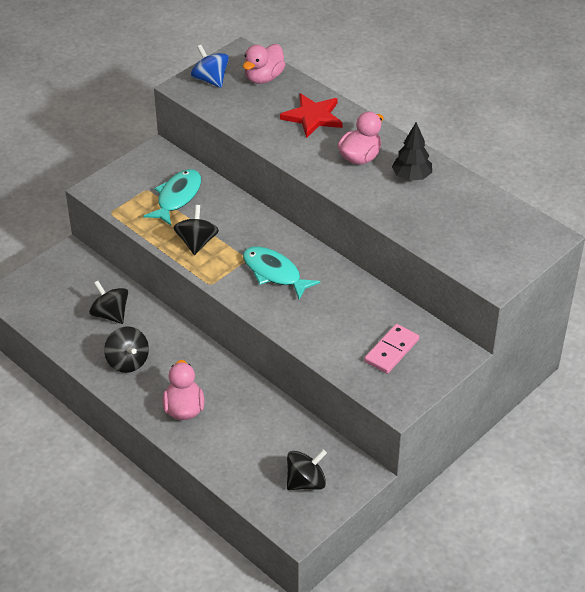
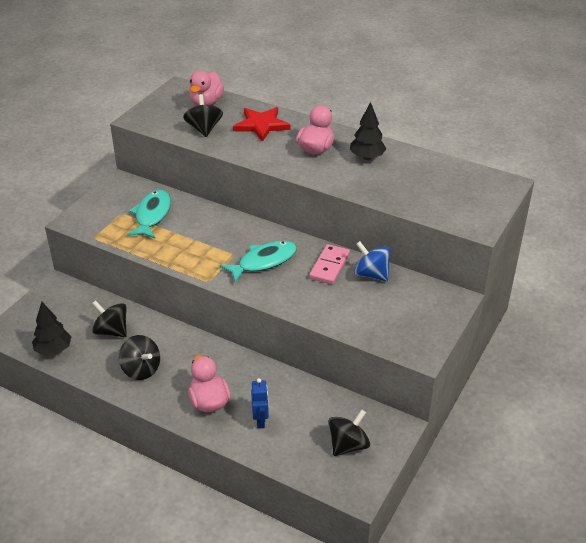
camera: 15 degrees left, 5 degrees down
black spinning top [174,205,219,255] -> black spinning top moved to [183,94,223,137]
blue spinning top [191,45,229,88] -> blue spinning top moved to [354,241,391,282]
turquoise fish [243,246,321,300] -> turquoise fish turned 120 degrees clockwise [219,241,297,283]
pink domino [364,324,419,374] -> pink domino moved to [309,244,350,284]
none -> black tree [32,302,71,356]
none -> blue robot [251,378,269,429]

